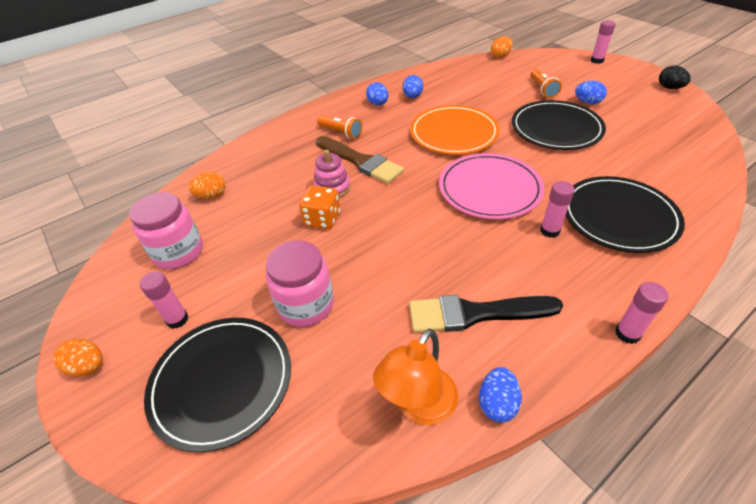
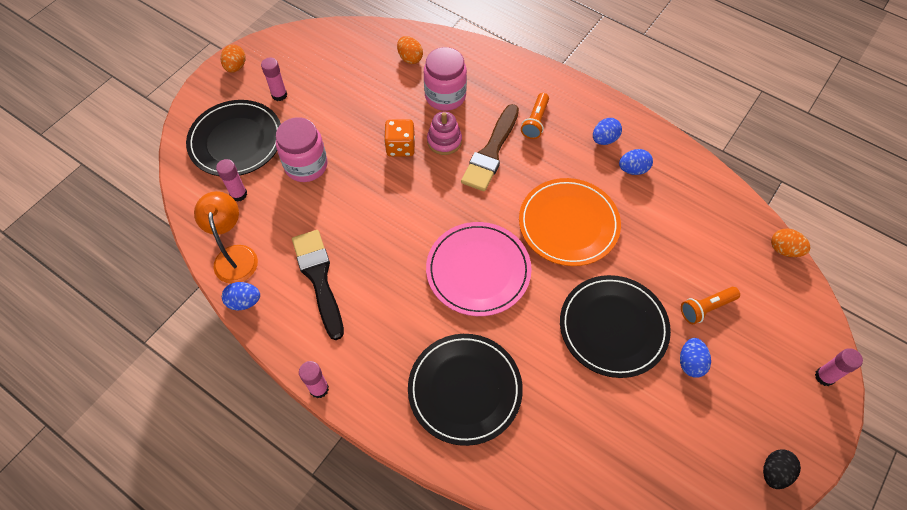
camera: 70 degrees right, 15 degrees up
pink jar [129,192,203,269] -> pink jar moved to [424,47,467,111]
orange lamp [373,329,458,425] -> orange lamp turned 60 degrees clockwise [194,191,258,284]
pink glue stick [540,181,575,238] -> pink glue stick moved to [216,159,247,202]

